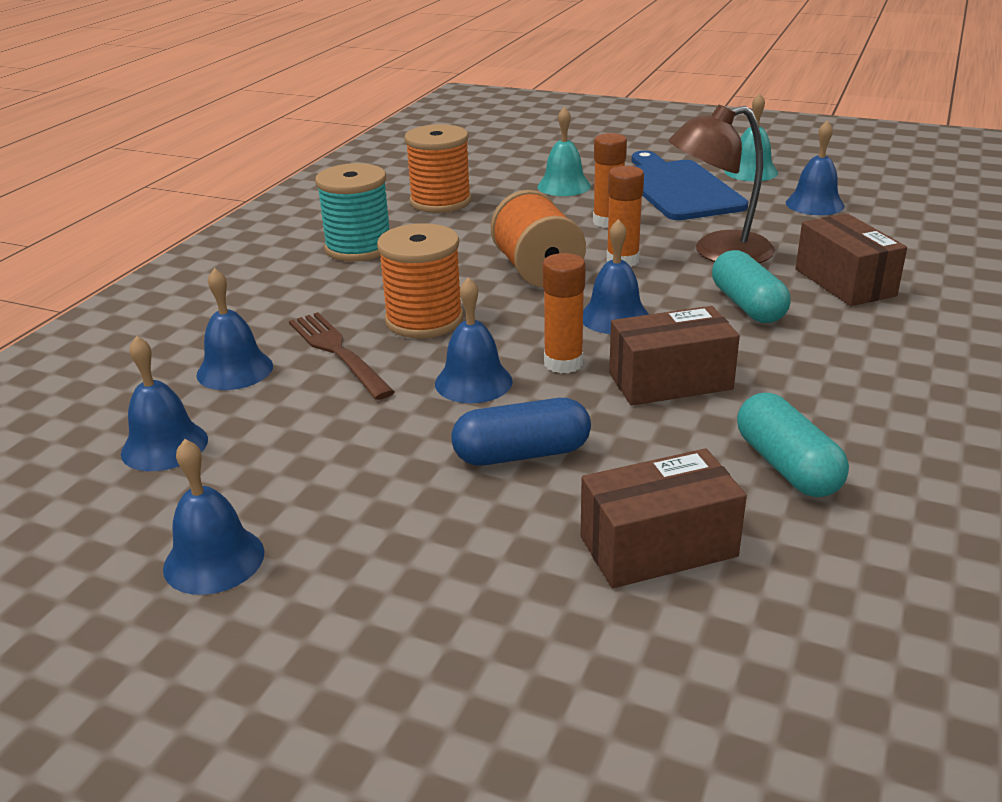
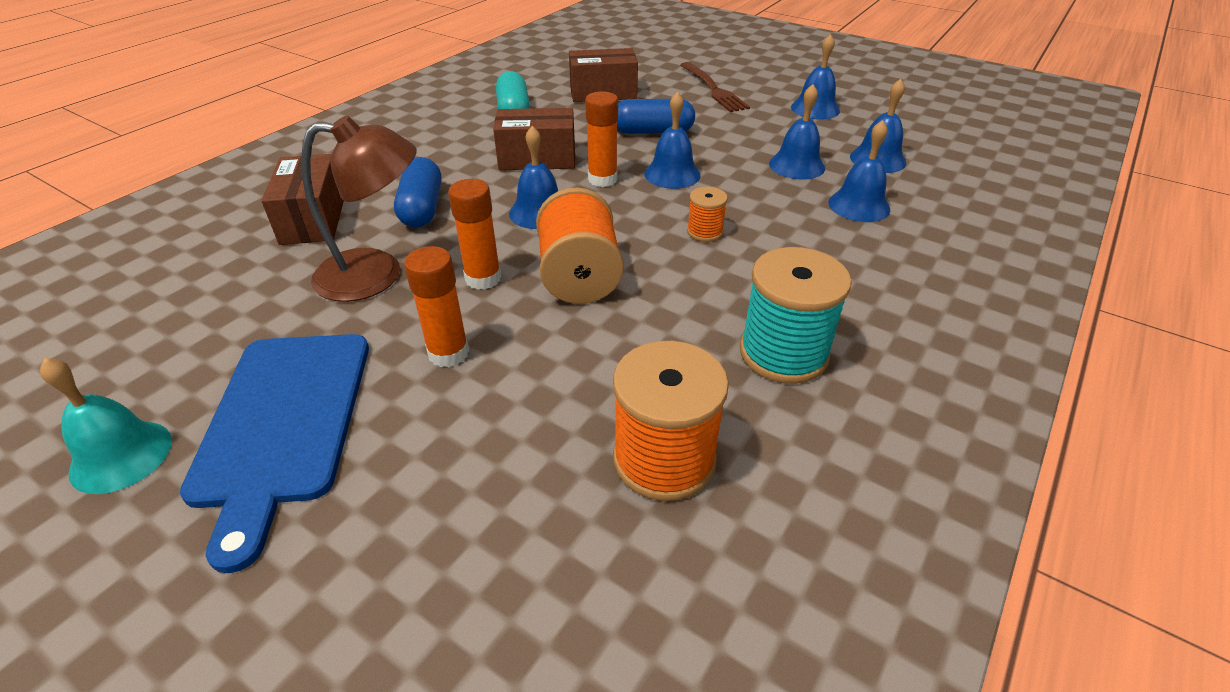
camera: 170 degrees left, 10 degrees up
brown fork [289,312,394,400] -> brown fork moved to [680,62,750,112]
orange spool [377,223,463,338] -> orange spool [687,187,728,242], size x0.51
turquoise bell [537,107,591,196] -> none
turquoise capsule [712,250,790,323] -> blue capsule [394,157,441,227]
blue bell [786,120,845,215] -> blue bell moved to [769,84,825,179]

